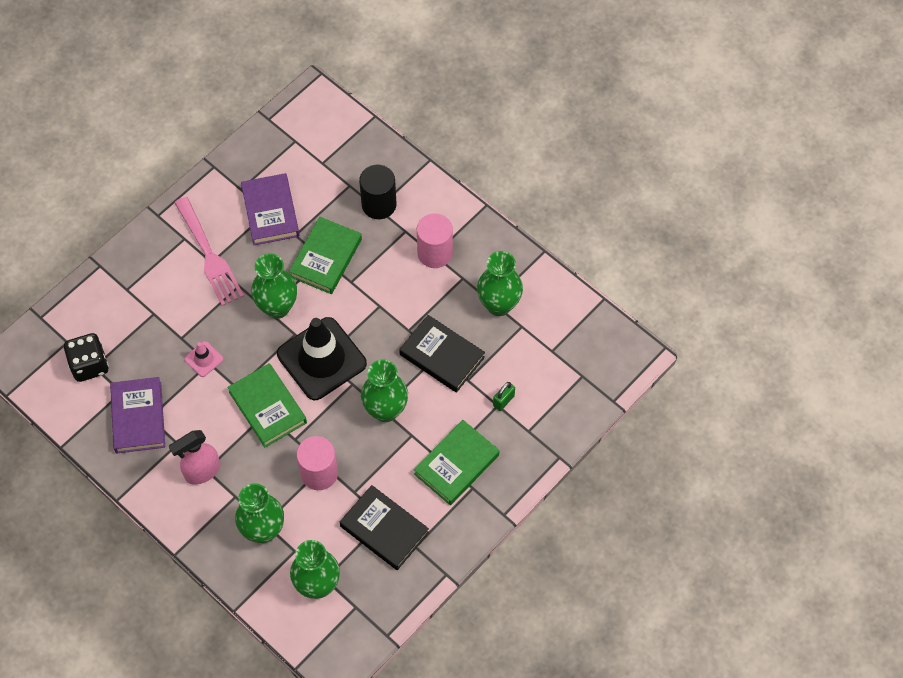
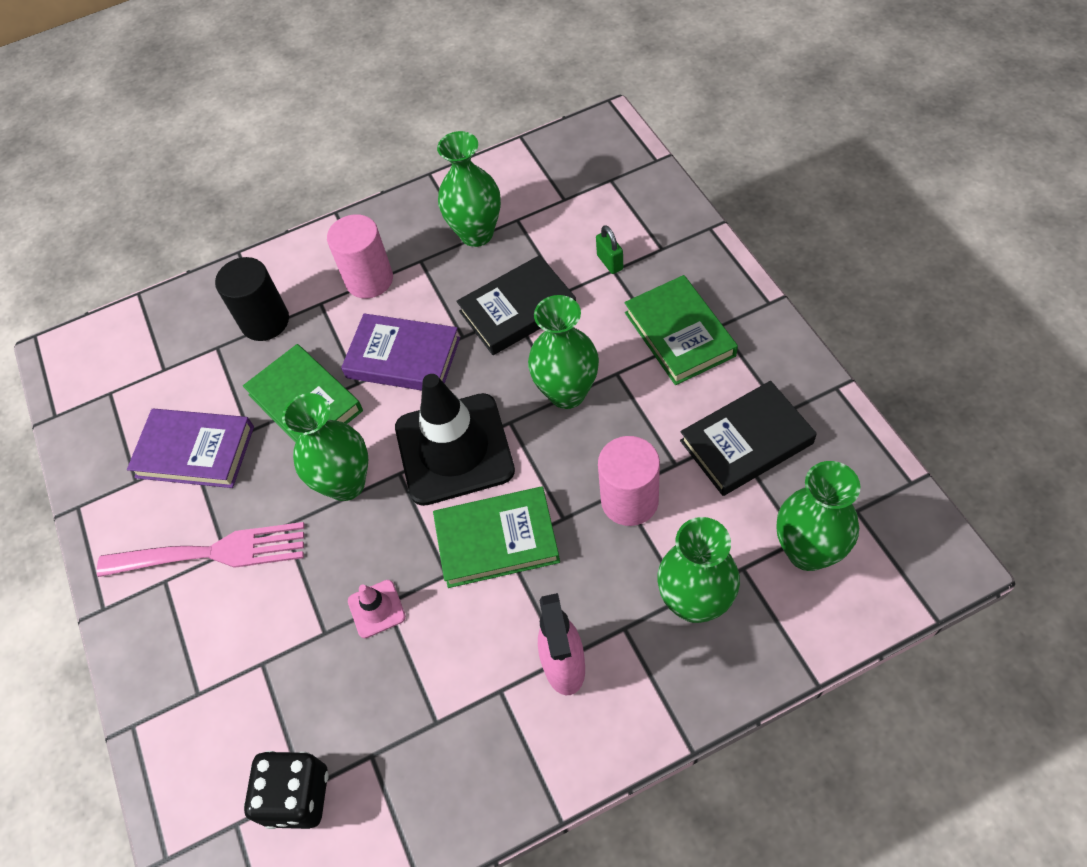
camera: 60 degrees left, 5 degrees down
purple book [110,377,165,454] -> purple book moved to [341,313,460,391]

